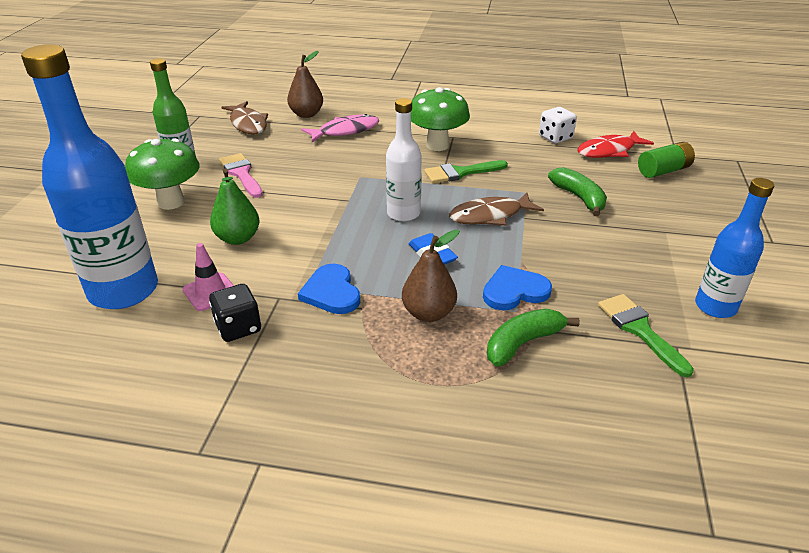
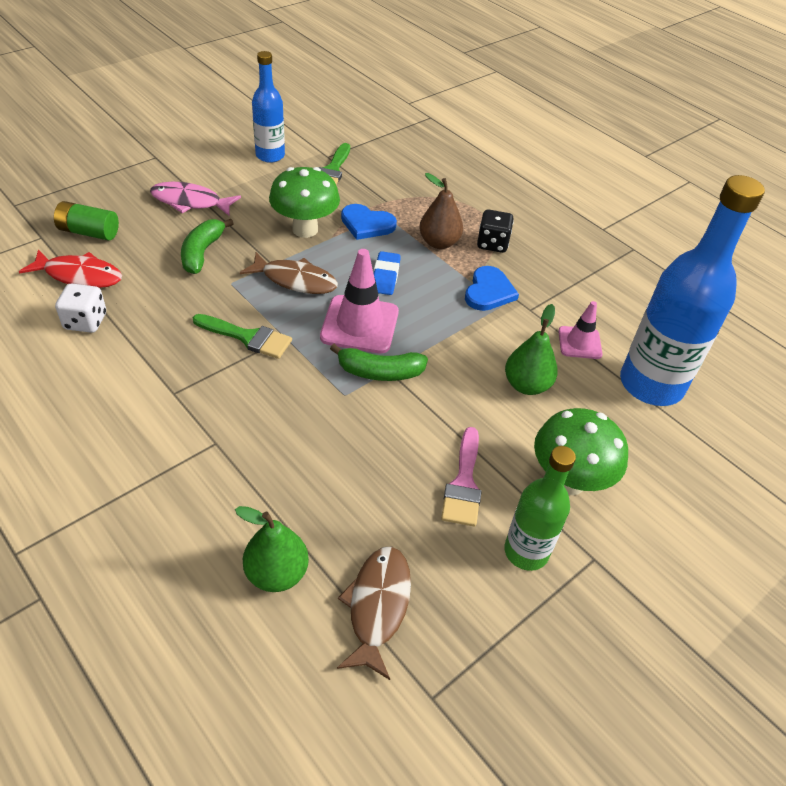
camera: 145 degrees left, 10 degrees up
black dice [209,284,261,342] -> black dice moved to [477,209,514,253]
brown pear [287,51,323,118] -> green pear [235,506,309,592]
pink fish [301,114,379,142] -> pink fish moved to [150,182,241,216]
white bottle [386,98,422,222] -> pink traffic cone [320,249,399,354]
green mushroom [411,87,470,151] -> green mushroom moved to [269,167,340,238]
green banana [487,309,580,367] -> green banana moved to [330,344,428,381]

